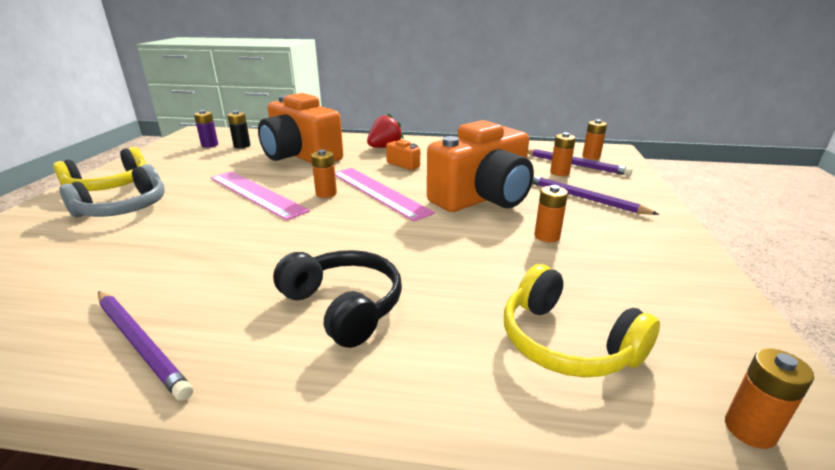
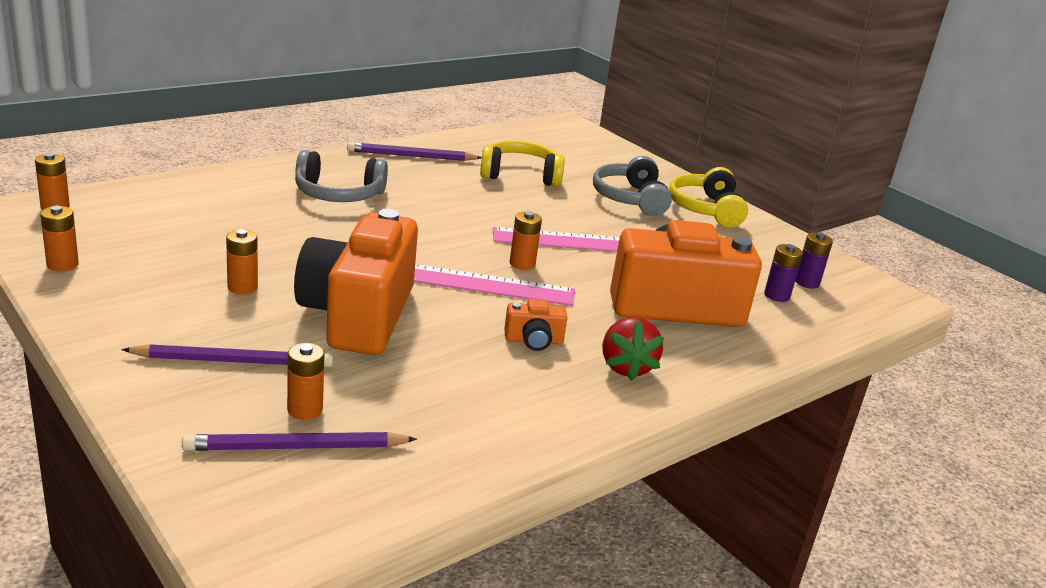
camera: 130 degrees right, 0 degrees up
black battery [227,111,251,148] -> purple battery [764,244,803,302]
black headphones [273,250,402,348] -> grey headphones [295,150,388,202]
yellow headphones [504,264,660,378] -> yellow headphones moved to [480,141,565,187]
orange battery [582,119,607,160] -> orange battery moved to [40,206,79,271]

